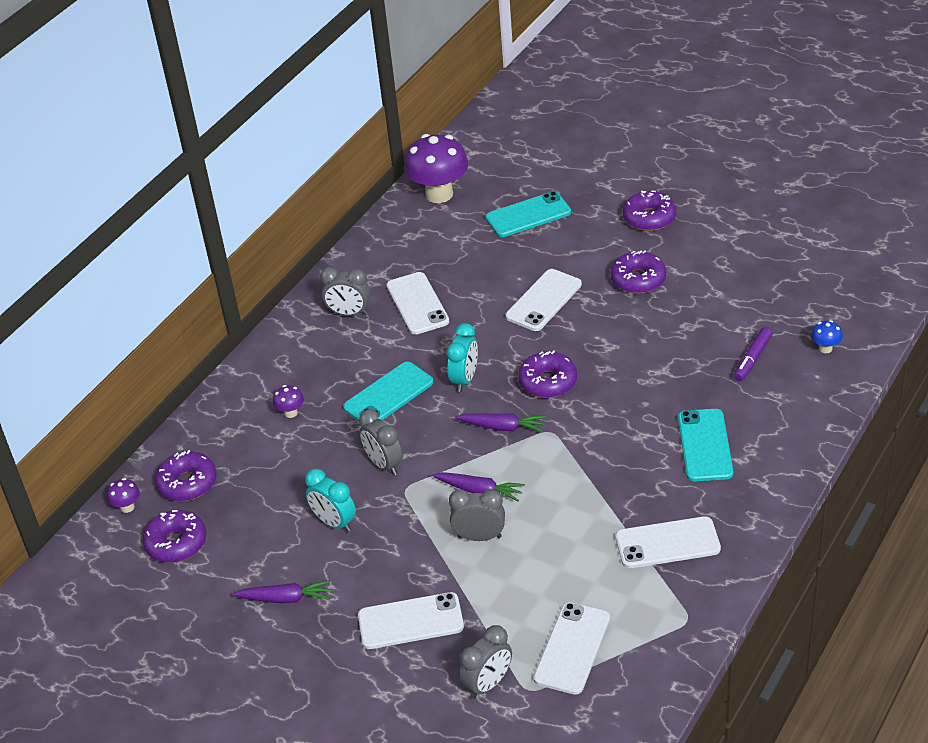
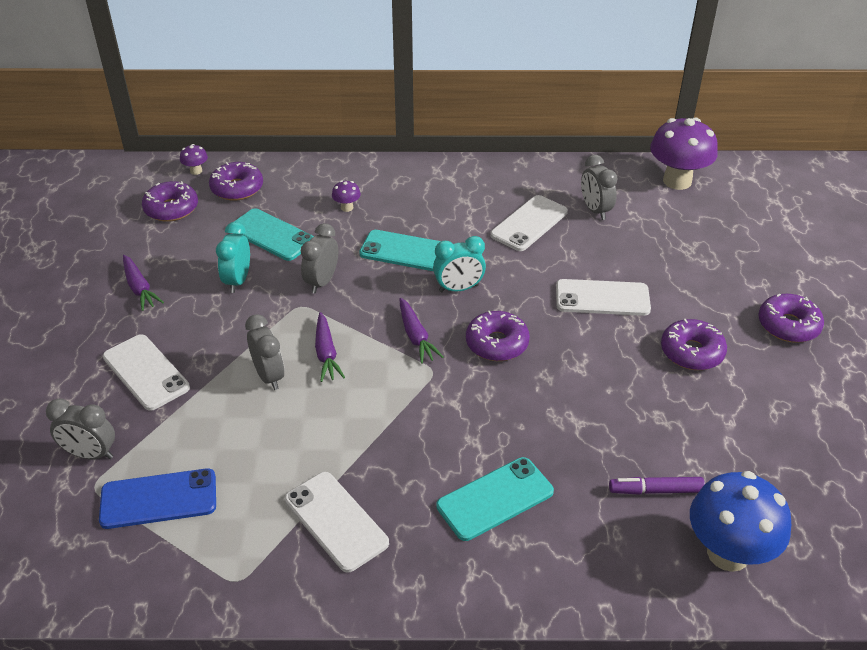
camera: 55 degrees right, 0 degrees up
grey clock [320,267,370,316] -> grey clock moved to [581,155,618,220]
turquoise phone [486,191,571,237] -> turquoise phone moved to [233,208,314,261]
white phone [533,602,610,695] -> blue phone [99,468,216,529]
blue mushroom [811,320,843,353] -> blue mushroom [690,471,791,572], size x2.34

